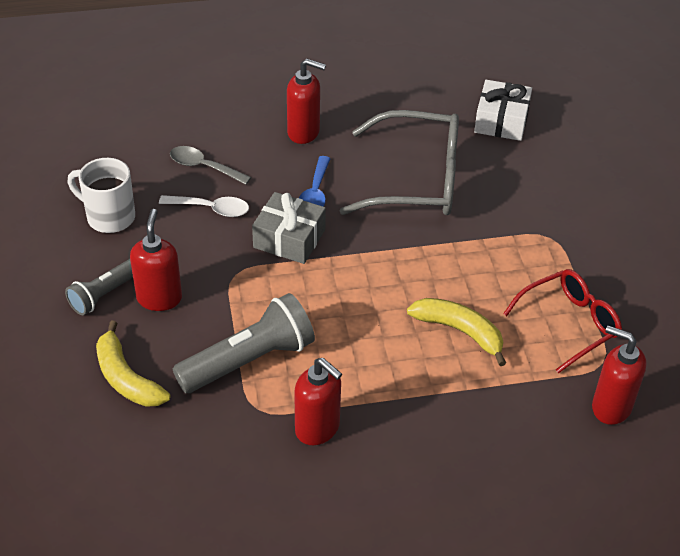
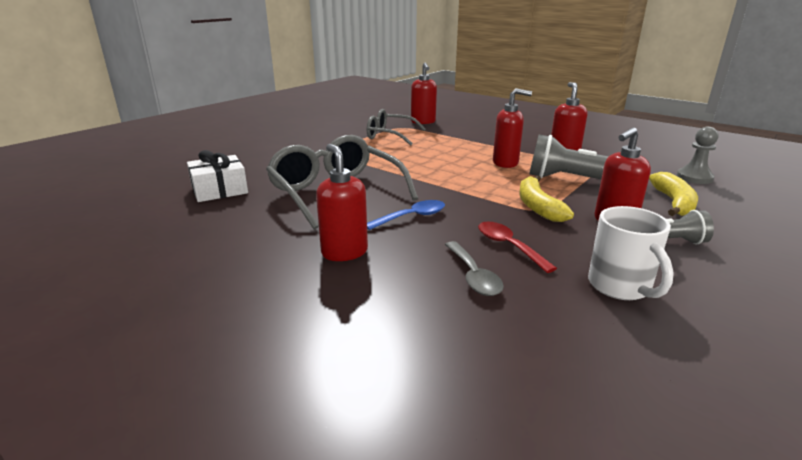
camera: 130 degrees left, 20 degrees down
white spoon [159,195,249,217] -> red spoon [478,222,557,273]
grey gift [252,192,326,264] -> none
yellow banana [407,298,506,366] -> yellow banana moved to [519,176,574,222]
red glasses [503,269,622,373] -> grey glasses [367,109,426,145]
none -> red soap dispenser [493,88,532,168]
none -> grey pawn [677,127,718,184]

